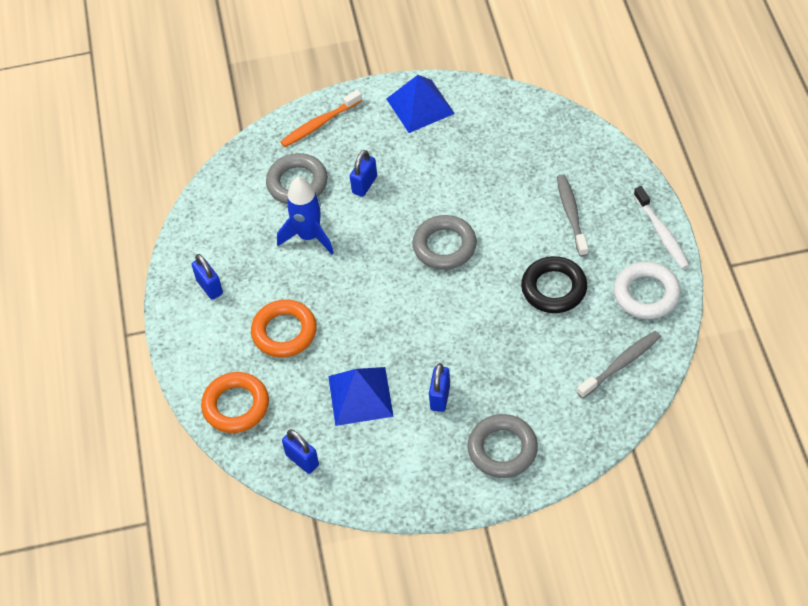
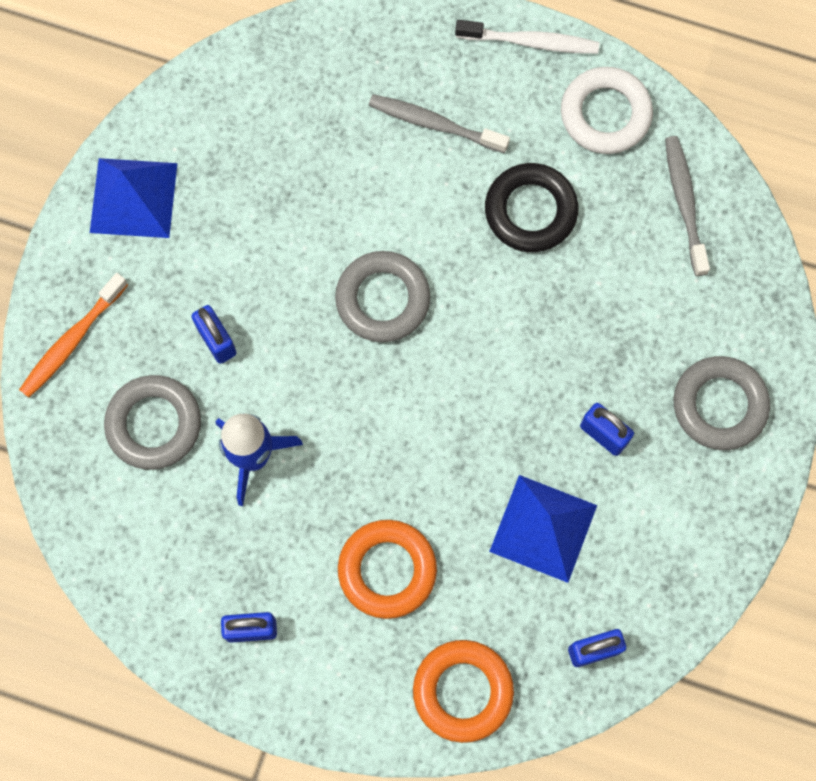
camera: 65 degrees left, 20 degrees up
orange toothbrush [280,90,362,147] -> orange toothbrush turned 45 degrees clockwise [19,273,128,398]

